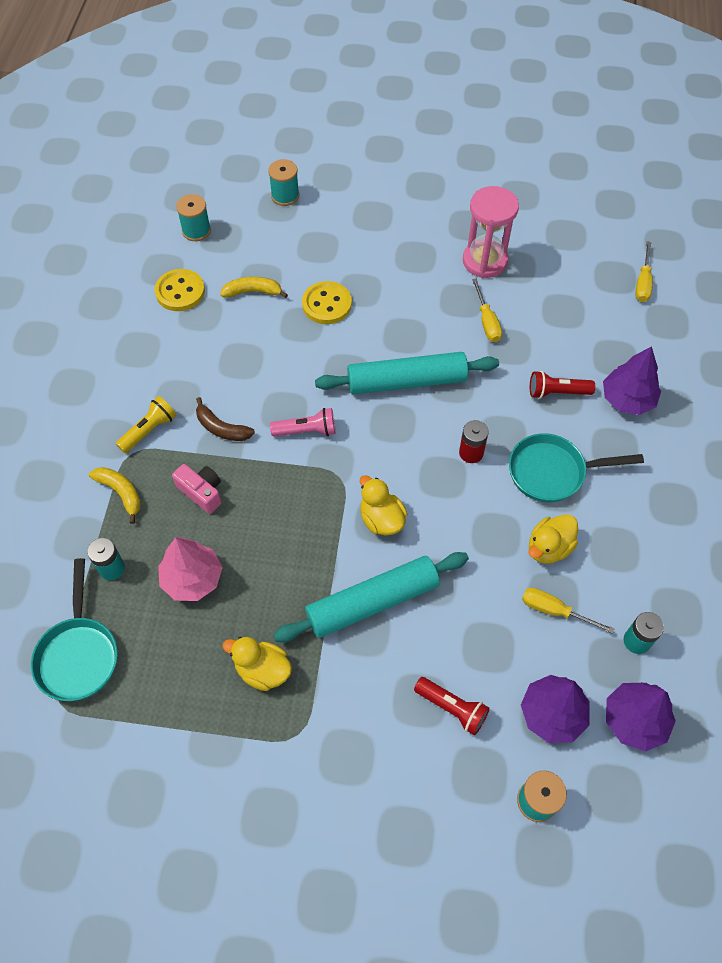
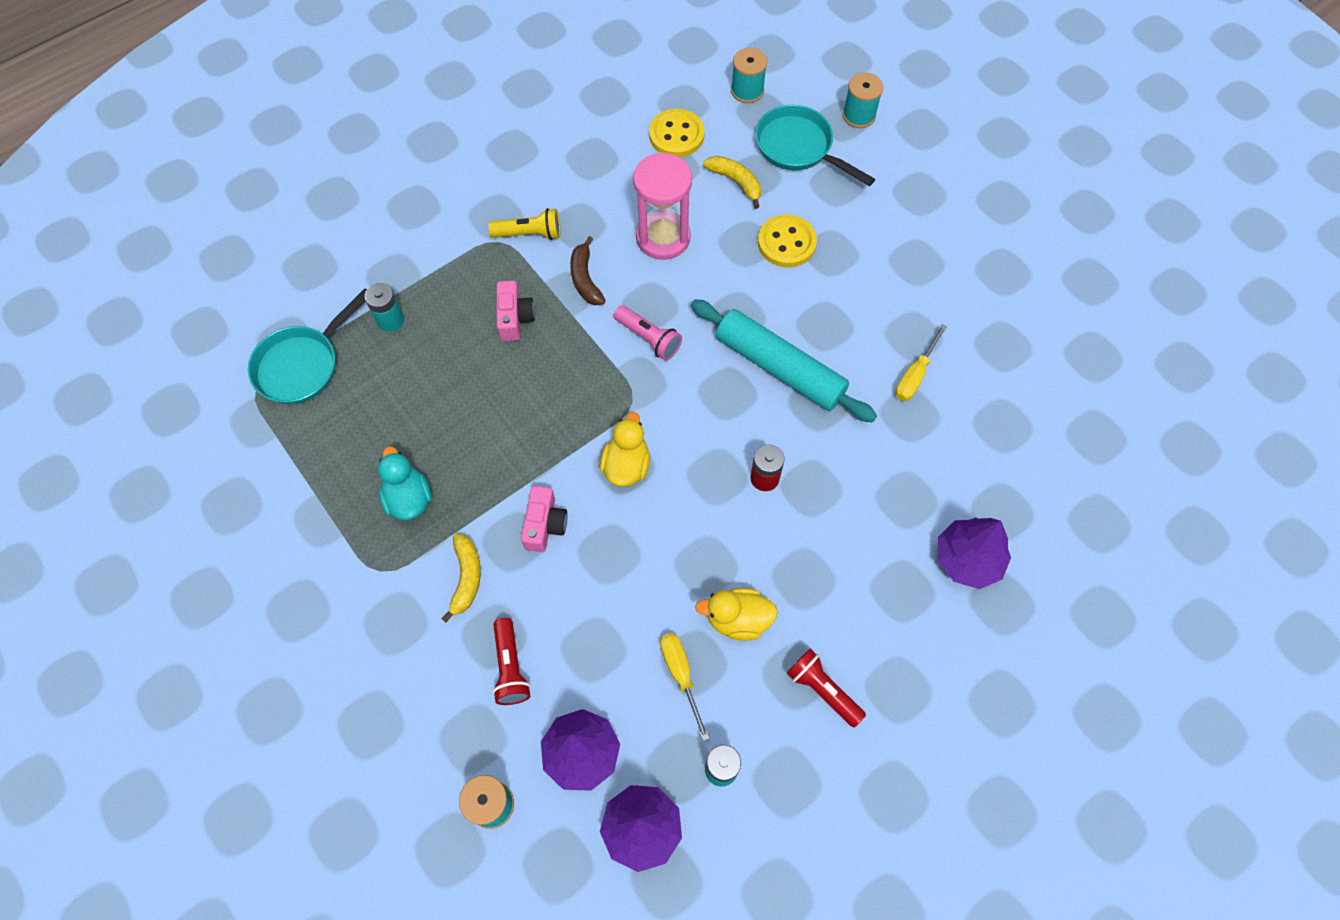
camera: 45 degrees right, 5 degrees up
yellow banana [89,467,141,524] -> yellow banana moved to [441,533,481,623]
pink tree [158,537,223,601] -> none
yellow duck [222,637,292,691] -> turquoise duck [378,446,432,521]
turquoise rolling pin [273,552,469,642] -> pink camera [521,486,568,552]
pink hourglass [463,186,519,278] -> pink hourglass moved to [633,152,692,260]
turquoise pan [509,433,644,503] -> turquoise pan moved to [755,105,875,186]
red flashlight [530,371,595,399] -> red flashlight moved to [786,649,866,727]
yellow screwdriver [636,241,653,302] -> none

